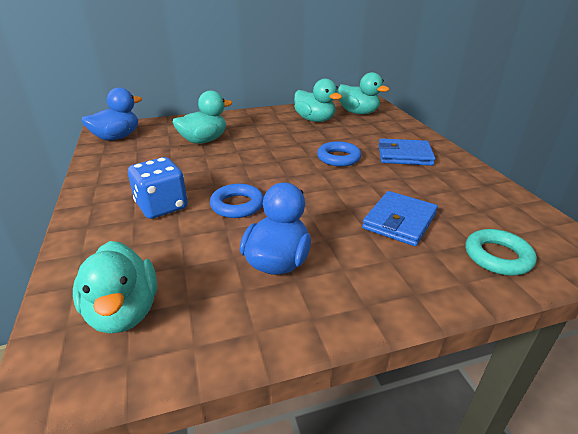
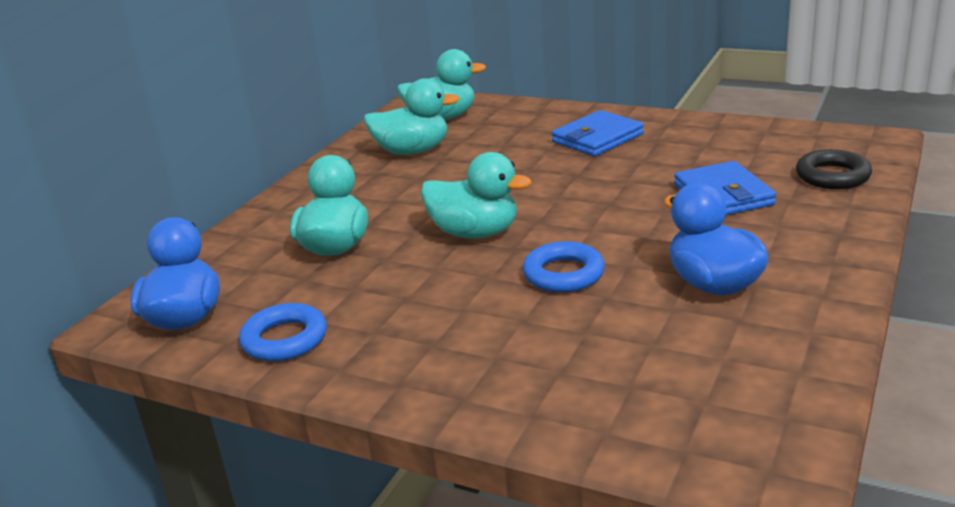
camera: 45 degrees left, 5 degrees down
turquoise duck [73,241,157,334] -> turquoise duck moved to [421,152,532,239]
blue dice [128,157,188,219] -> none
blue ring [317,141,361,166] -> blue ring moved to [239,303,327,361]
turquoise ring [465,229,537,276] -> black ring [796,149,872,189]

